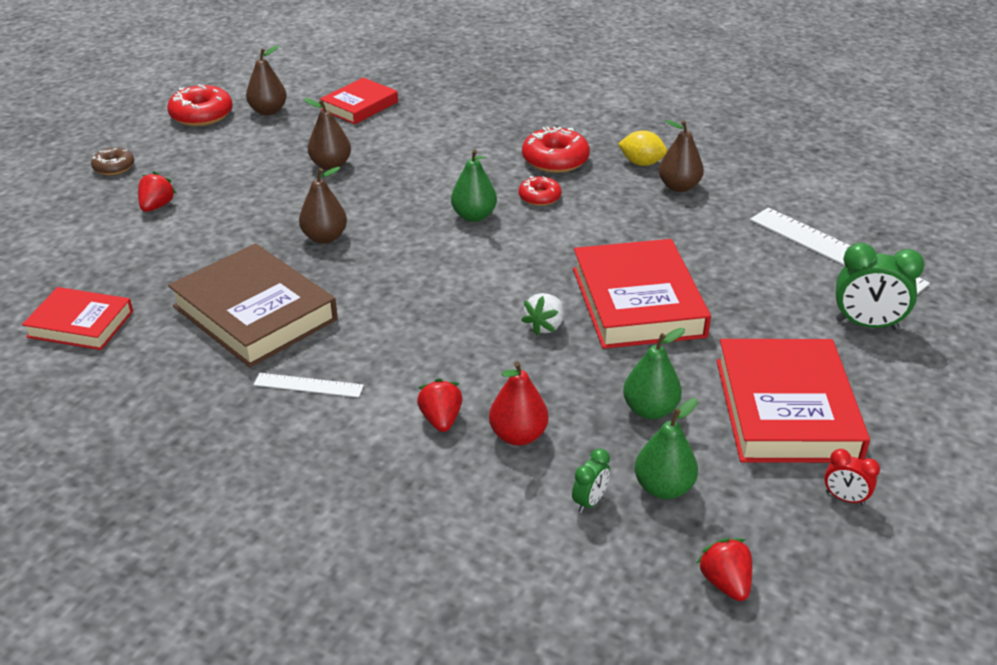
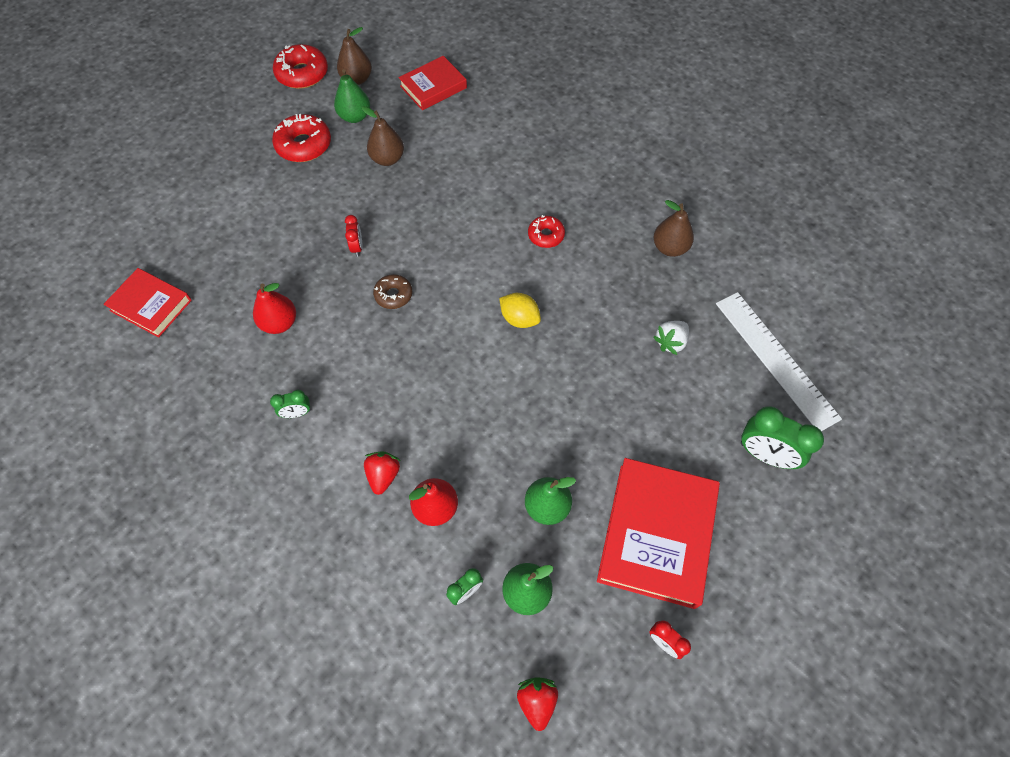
camera: 15 degrees right, 25 degrees up
brown donut [91,147,134,175] -> brown donut moved to [373,274,412,309]
red strawberry [138,171,176,212] -> none
brown book [168,243,338,367] -> red pear [253,283,296,334]
white ruler [254,373,364,397] -> green clock [270,390,311,418]
brown pear [299,167,347,244] -> red clock [345,215,363,257]
green pear [451,149,497,222] -> green pear moved to [334,69,370,123]
red donut [522,127,590,173] -> red donut moved to [272,114,331,162]
white strawberry [522,293,563,335] -> white strawberry moved to [653,321,689,355]
red book [573,239,711,349] -> none
yellow lemon [618,130,667,166] -> yellow lemon moved to [499,293,541,328]

